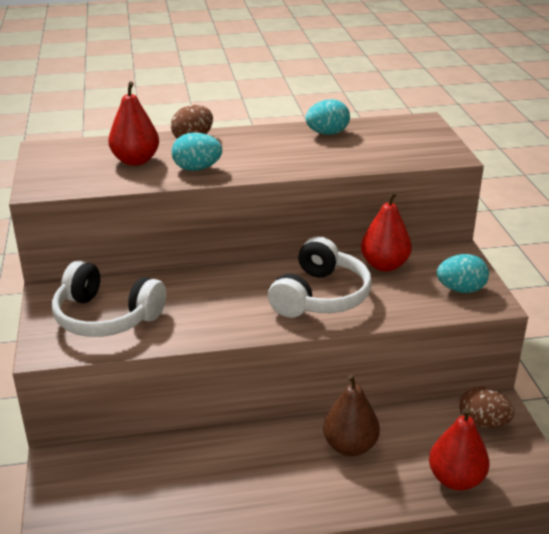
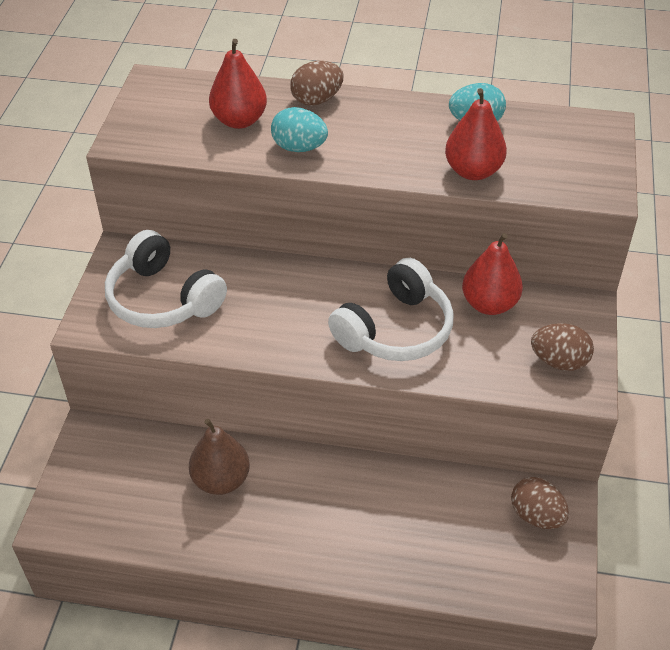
camera: 20 degrees right, 15 degrees up
brown pear [323,374,380,456] -> brown pear moved to [189,419,250,495]
red pear [429,408,489,491] -> red pear moved to [445,88,507,180]
turquoise egg [437,254,489,293] -> brown egg [531,323,594,371]

